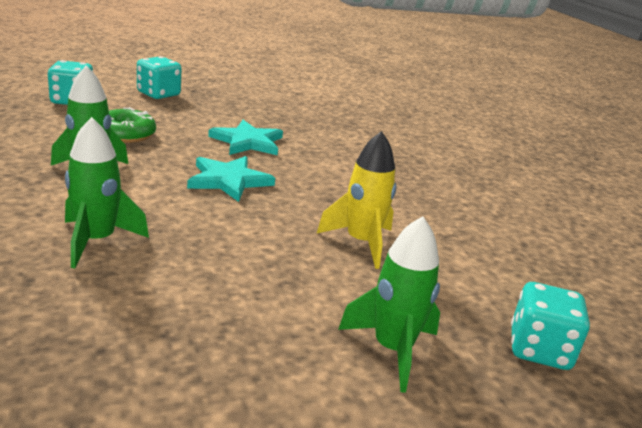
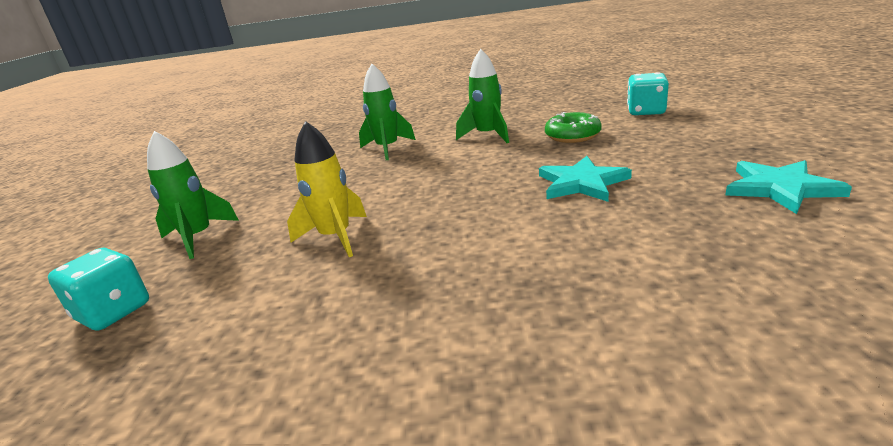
camera: 115 degrees right, 0 degrees up
turquoise dice [137,56,181,99] -> none
turquoise star [187,156,275,202] -> turquoise star moved to [726,160,852,214]

